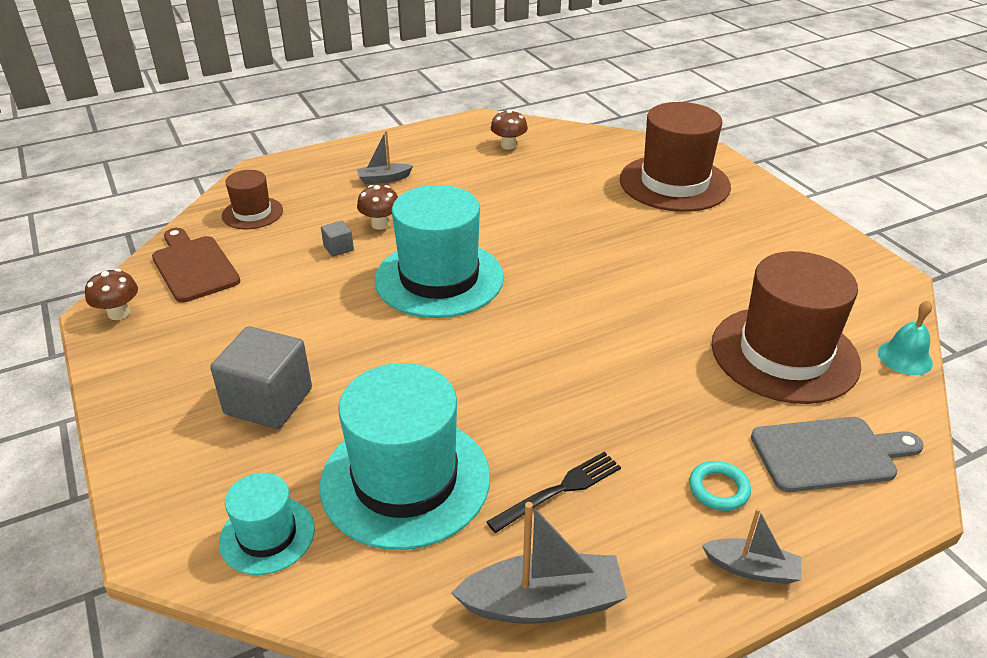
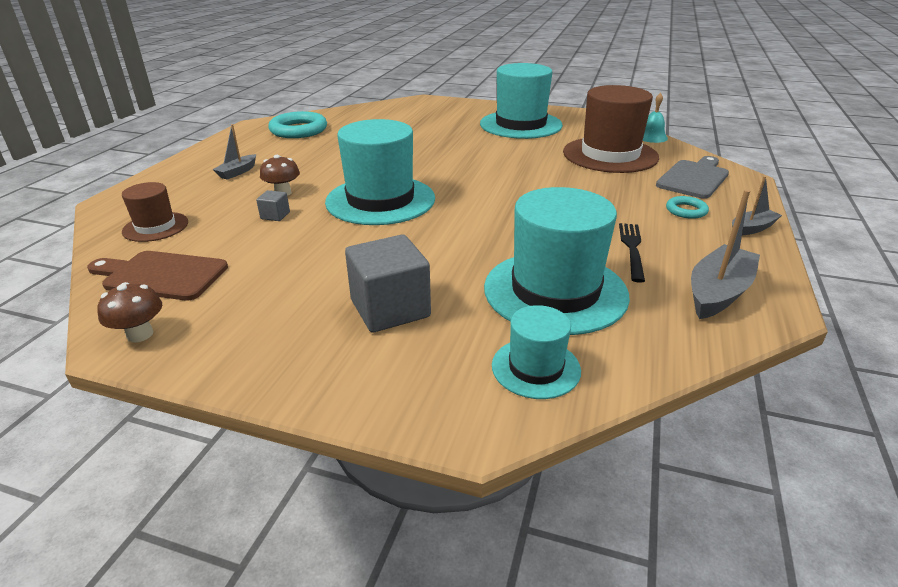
camera: 45 degrees left, 5 degrees down
brown mushroom [491,109,528,149] -> turquoise ring [268,111,327,138]
brown hat [620,102,731,212] -> none
none -> turquoise hat [480,63,563,139]

